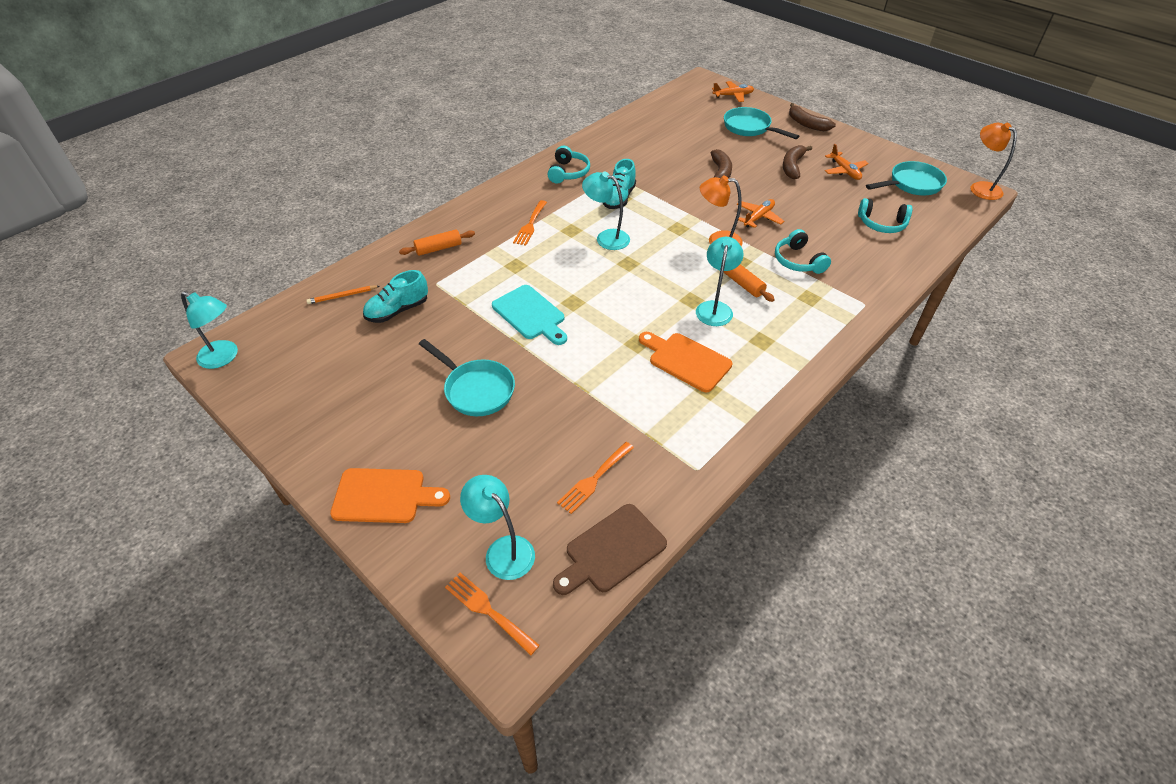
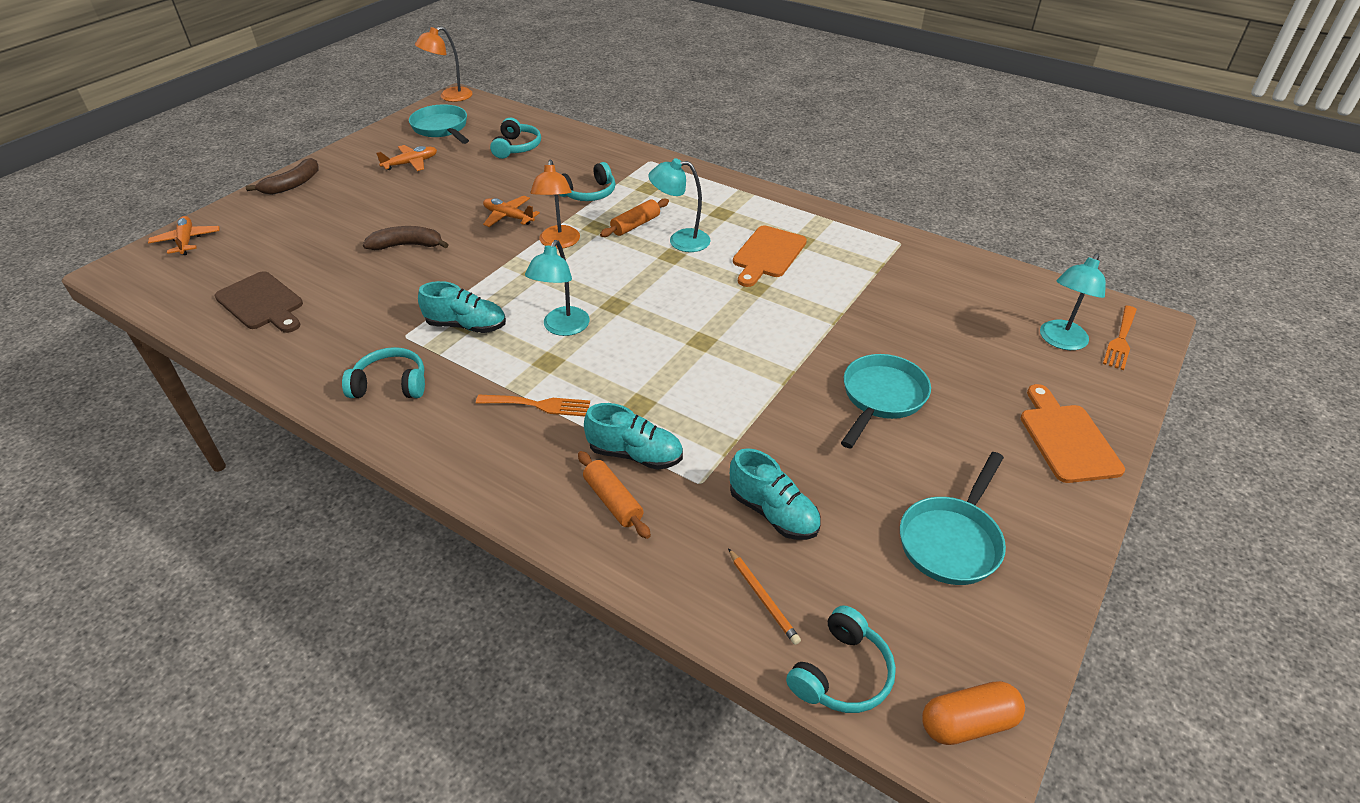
camera: 100 degrees left, 5 degrees down
turquoise lamp [181,292,238,369] -> orange capsule [922,681,1025,745]
turquoise cutting board [492,285,567,345] -> none
brown cutting board [553,504,667,595] -> brown cutting board moved to [214,271,303,333]
orange fork [557,442,634,514] -> none
turquoise pan [724,107,799,139] -> turquoise pan moved to [900,452,1006,585]
brown banana [783,145,812,179] -> none
none -> turquoise shoe [584,403,683,470]
none -> turquoise headphones [786,605,896,713]

